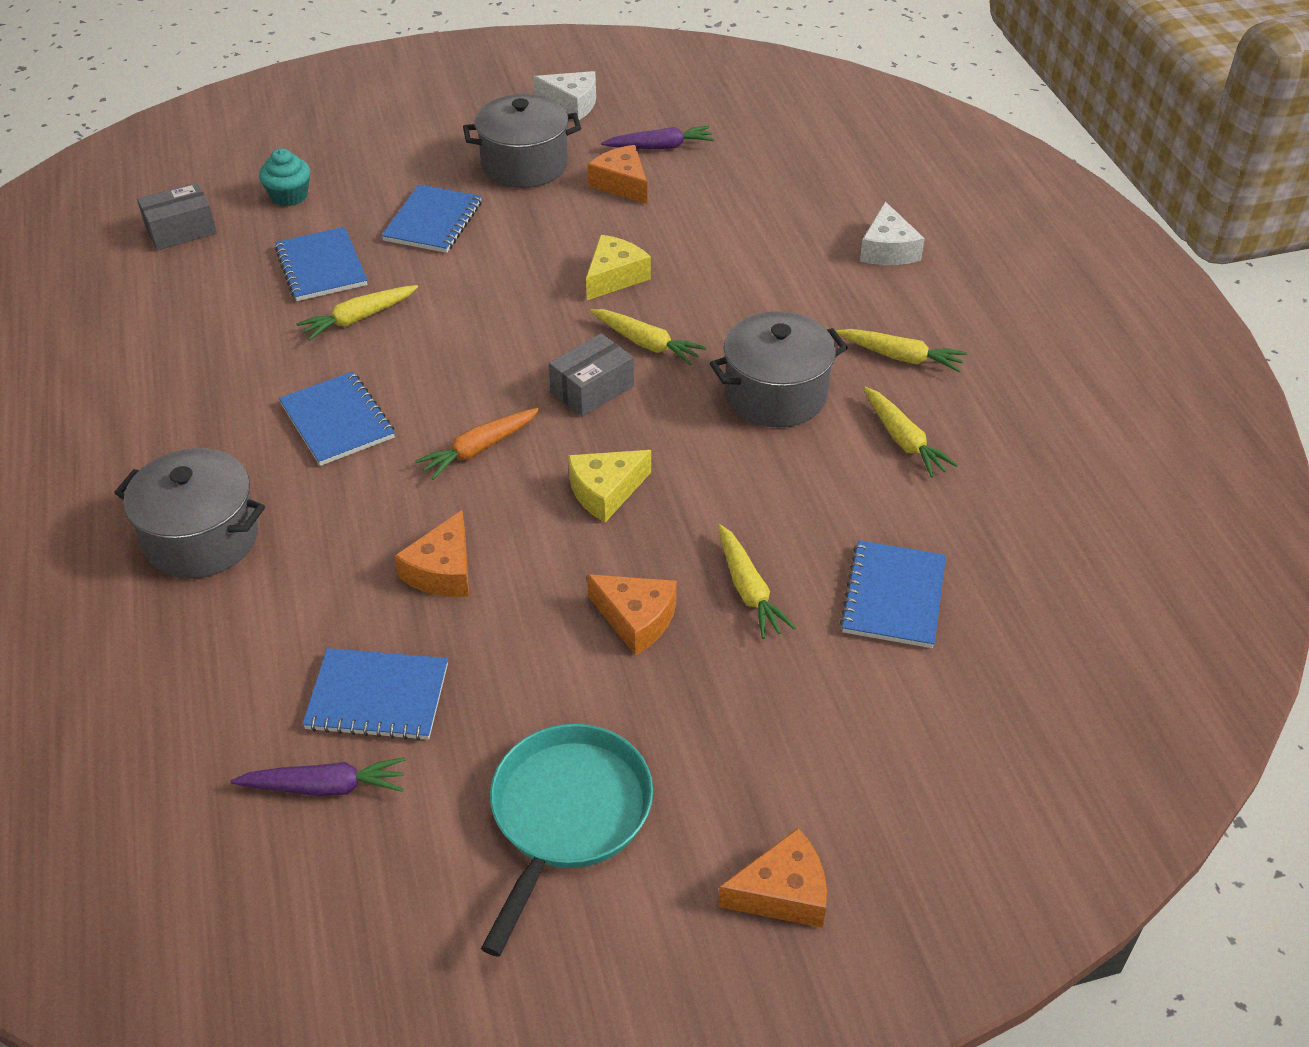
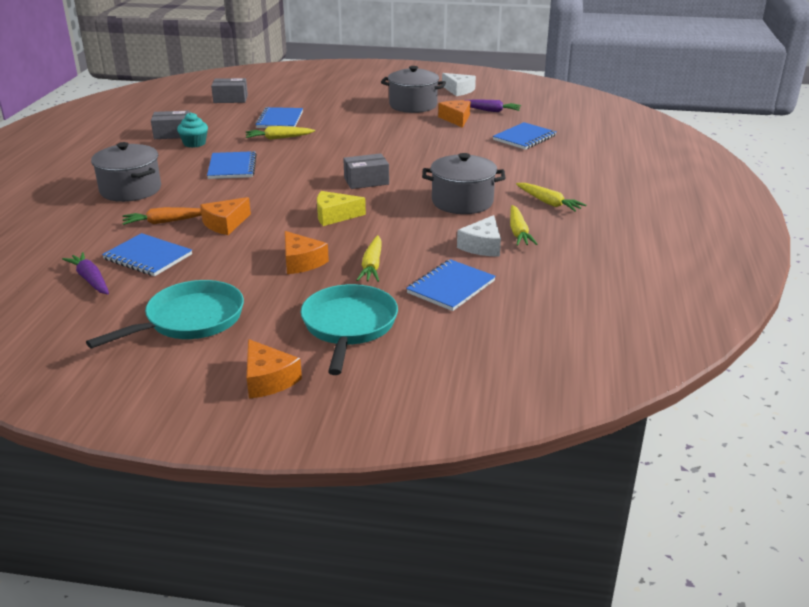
camera: 25 degrees right, 15 degrees down
purple carrot [231,757,405,796] -> purple carrot turned 150 degrees counterclockwise [62,252,109,294]
turquoise cupcake [259,148,310,206] -> turquoise cupcake moved to [177,112,208,148]
blue notebook [381,184,482,253] -> blue notebook moved to [493,122,556,150]
orange carrot [415,408,540,480] -> orange carrot moved to [122,207,202,225]
yellow cheese [586,235,651,300] -> none
yellow carrot [590,309,706,365] -> none
orange cheese [718,828,827,928] -> orange cheese turned 45 degrees clockwise [247,339,302,399]
white cheese [860,202,925,265] -> white cheese moved to [457,215,501,257]
none -> grey box [151,110,190,139]
none -> turquoise pan [301,284,398,375]

